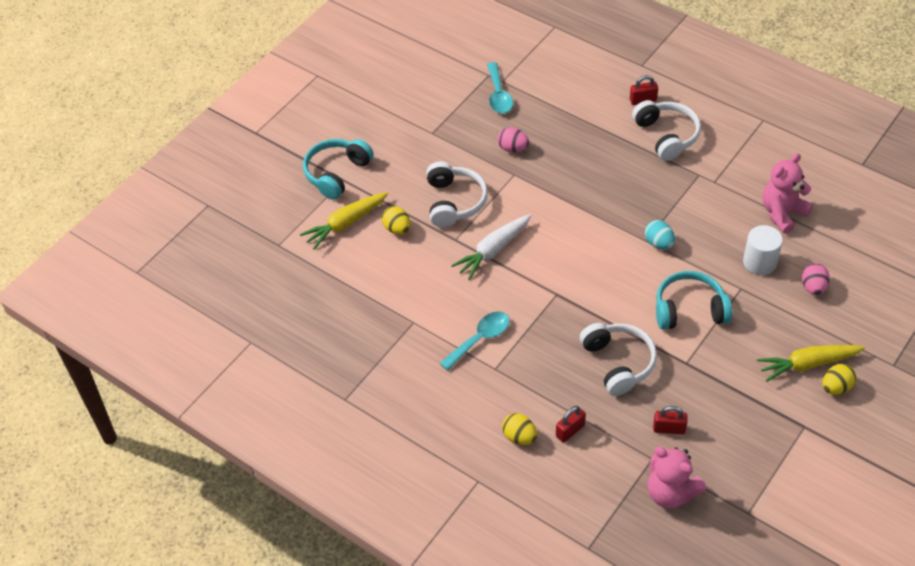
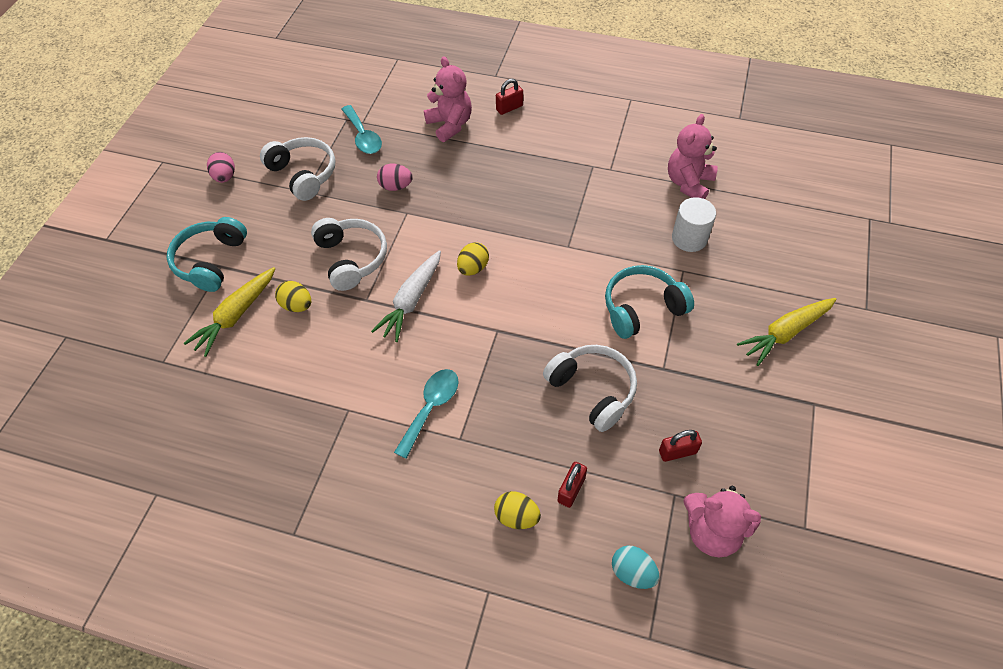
camera: 20 degrees left, 5 degrees up
white headphones [632,100,701,161] -> white headphones moved to [260,137,335,201]
turquoise egg [645,220,675,250] -> turquoise egg moved to [612,546,659,589]
pink egg [802,263,830,295] -> pink egg moved to [207,152,235,183]
yellow egg [822,364,856,395] -> yellow egg moved to [457,242,489,276]
none -> pink teddy bear [424,56,472,142]

